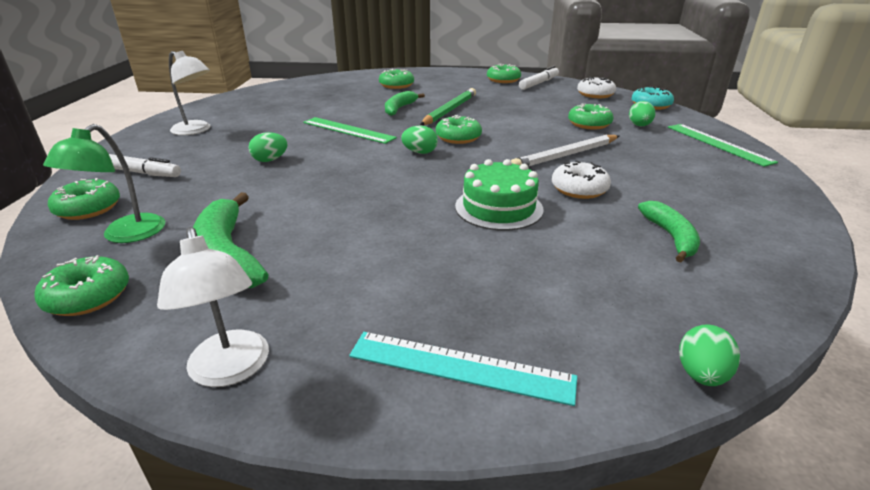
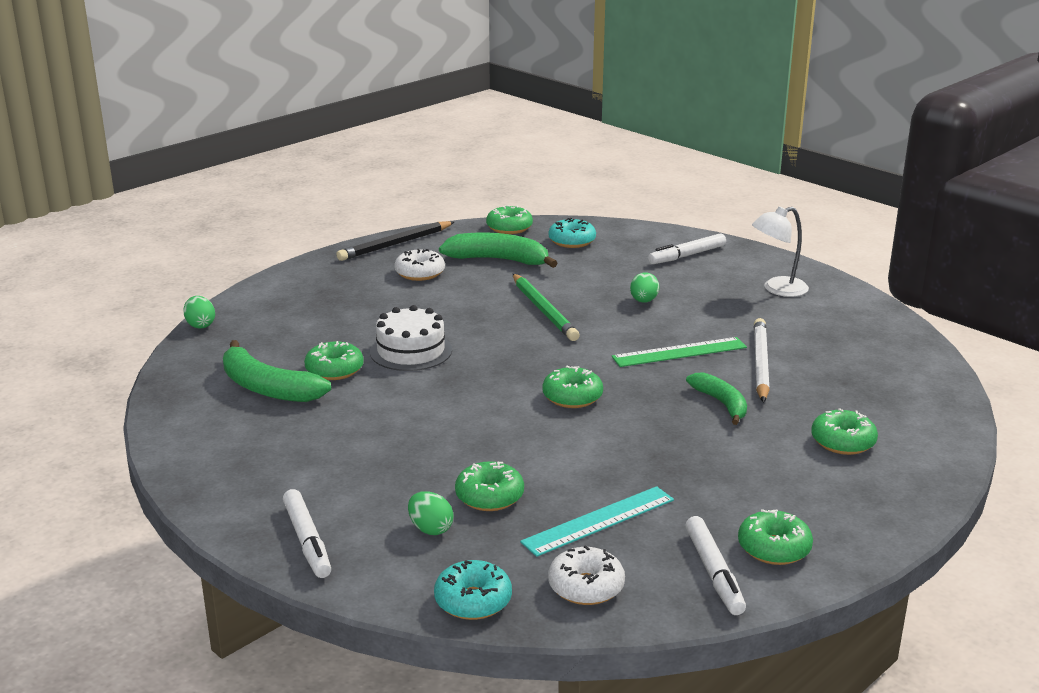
camera: 130 degrees right, 5 degrees down
green lamp [43,124,165,243] -> turquoise donut [548,218,596,248]
green donut [48,178,120,220] -> green donut moved to [304,341,364,380]
white lamp [157,227,269,387] -> black pencil [336,221,454,261]
turquoise ruler [349,332,577,406] -> turquoise ruler moved to [520,486,674,557]
green egg [401,126,438,154] -> none
green pencil [420,88,476,125] -> green pencil moved to [513,274,580,341]
green cake [455,159,544,231] -> white cake [370,305,452,371]
white pencil [511,135,619,167] -> white pencil moved to [754,318,770,403]
white donut [552,160,611,199] -> white donut moved to [394,249,445,281]
green banana [638,201,700,263] -> green banana [223,340,331,402], size x1.57
green ruler [668,124,778,167] -> white marker [283,489,331,578]

